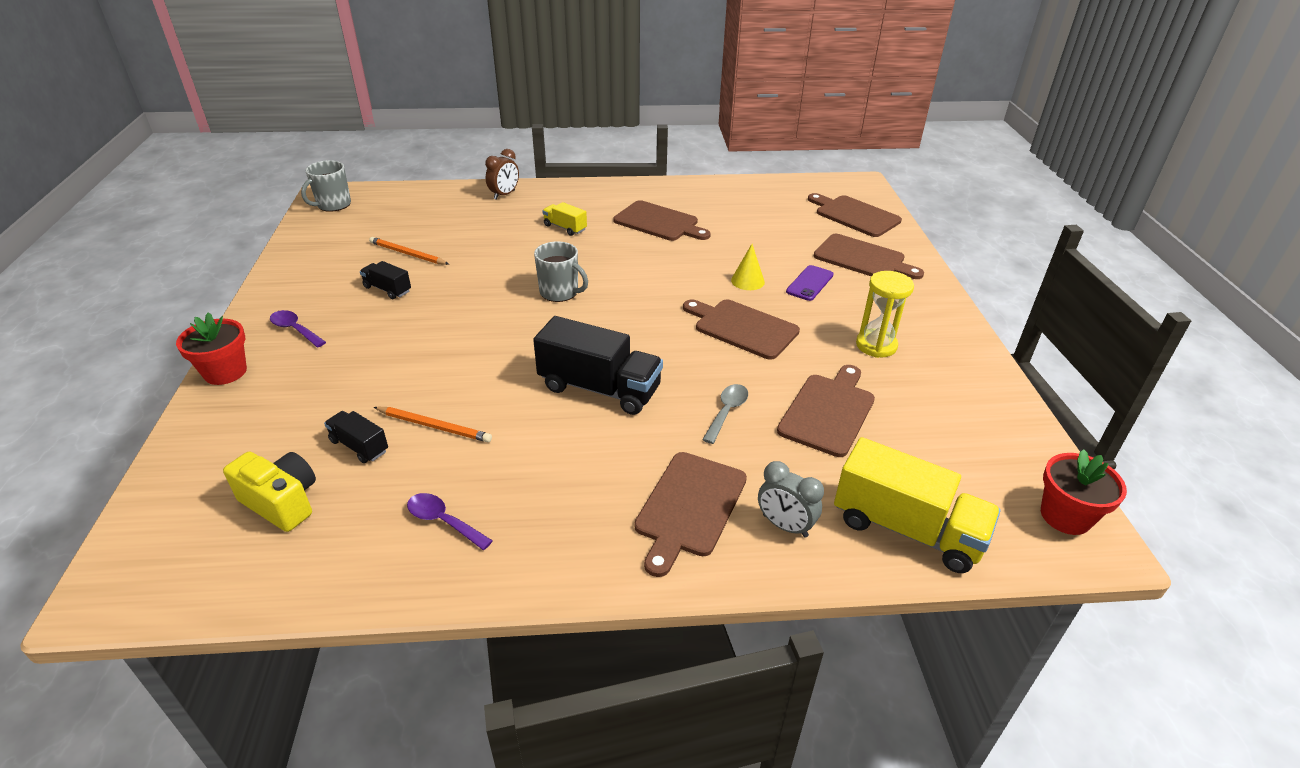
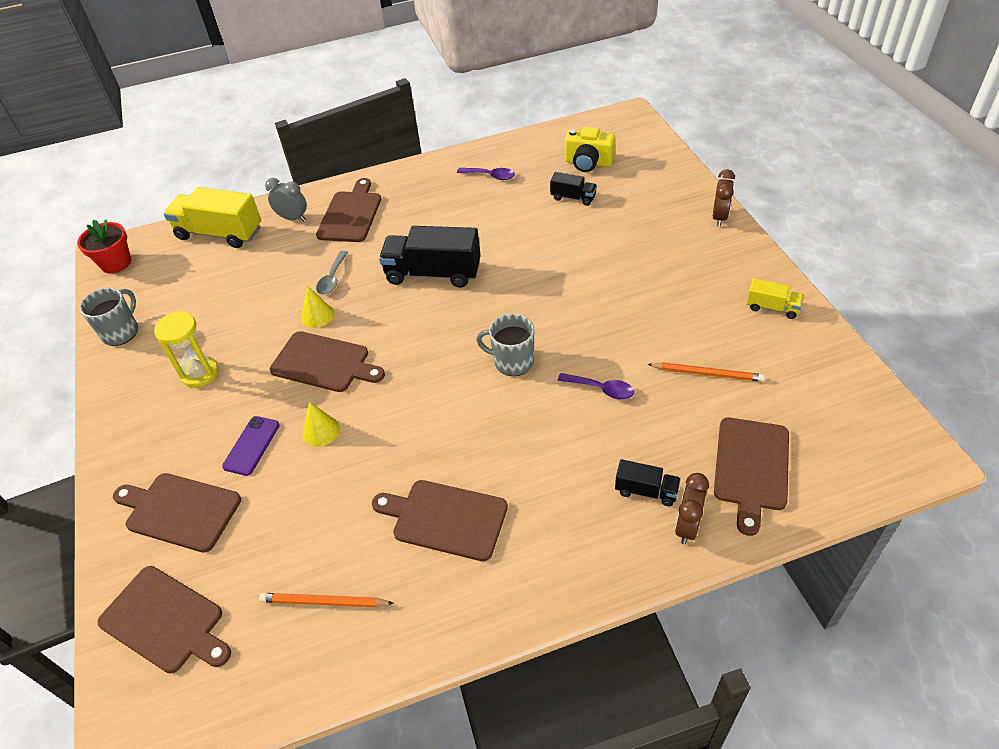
camera: 170 degrees right, 10 degrees up
red flower pot [176,312,247,385] -> brown clock [713,169,735,227]
purple spoon [270,310,326,347] -> purple spoon moved to [558,373,634,400]
grey mug [301,160,351,212] -> grey mug moved to [80,288,138,346]
black truck [360,261,411,299] -> black truck moved to [615,459,681,506]
orange pencil [374,407,492,442] -> orange pencil moved to [259,593,394,607]
yellow truck [542,202,587,236] -> yellow truck moved to [746,278,804,319]
brown cutting board [777,365,875,457] -> brown cutting board moved to [714,418,789,536]
none -> yellow cone [301,285,334,328]

